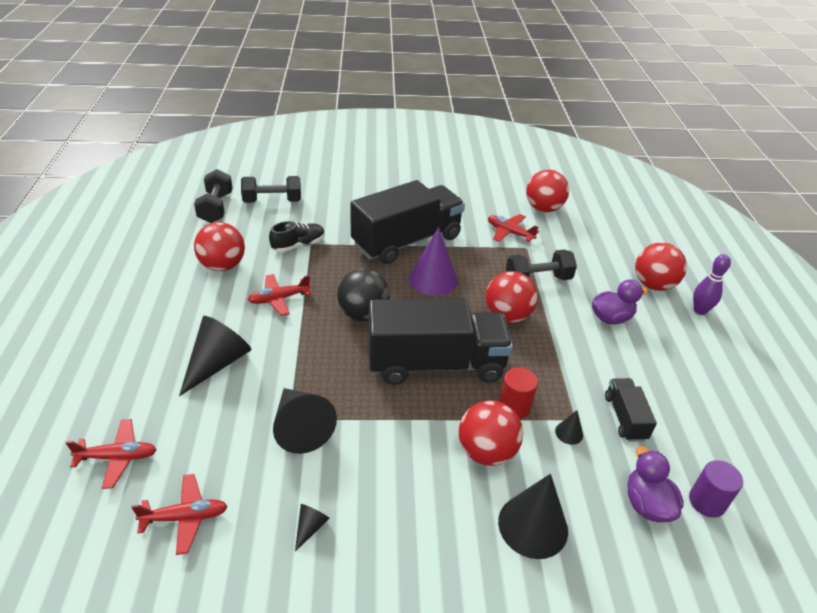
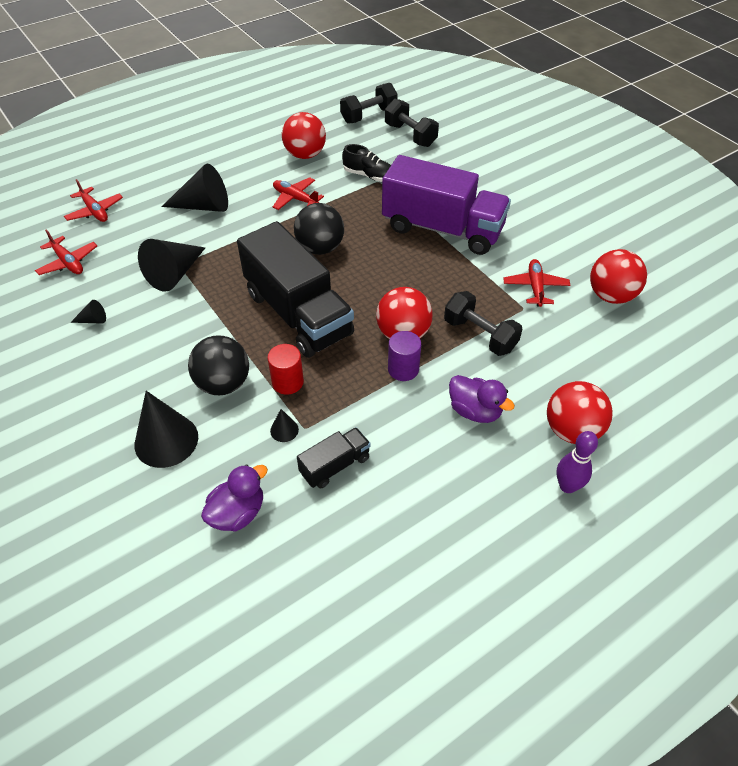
camera: 60 degrees right, 10 degrees up
black truck [350,180,465,264] -> purple truck [382,155,511,255]
purple cone [409,227,458,296] -> none
red ball [459,400,523,466] -> black ball [188,335,249,395]
purple cylinder [689,460,743,518] -> purple cylinder moved to [388,331,421,381]

